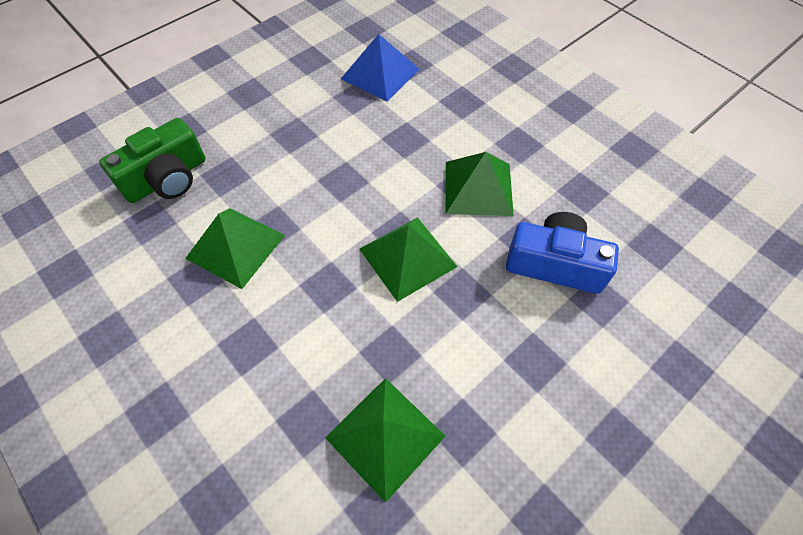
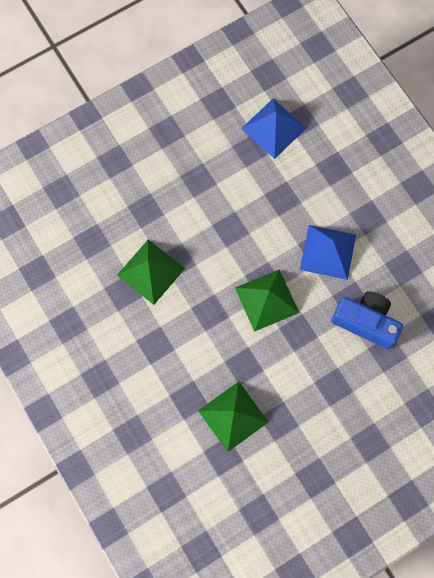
camera: 10 degrees right, 15 degrees up
green camera [99,118,206,203] -> none
green pyramid [446,152,514,216] -> blue pyramid [300,225,356,280]

